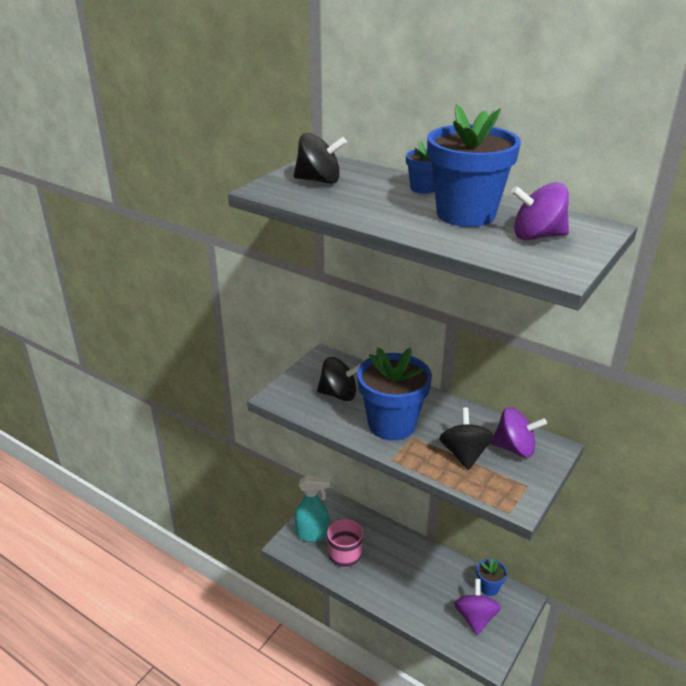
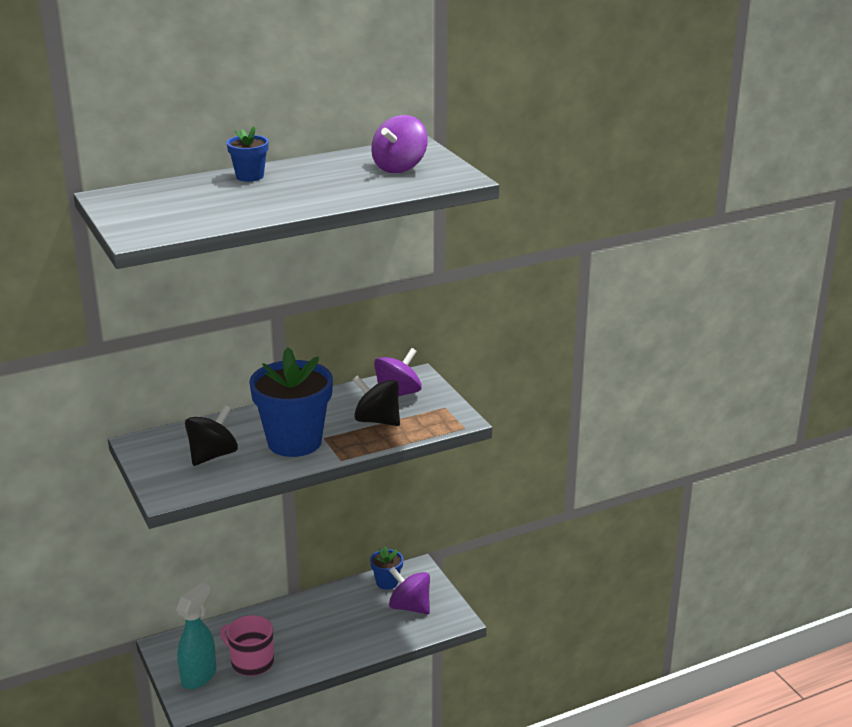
camera: 60 degrees left, 5 degrees down
black spinning top [294,133,347,184] -> none
blue flower pot [427,105,521,227] -> none

